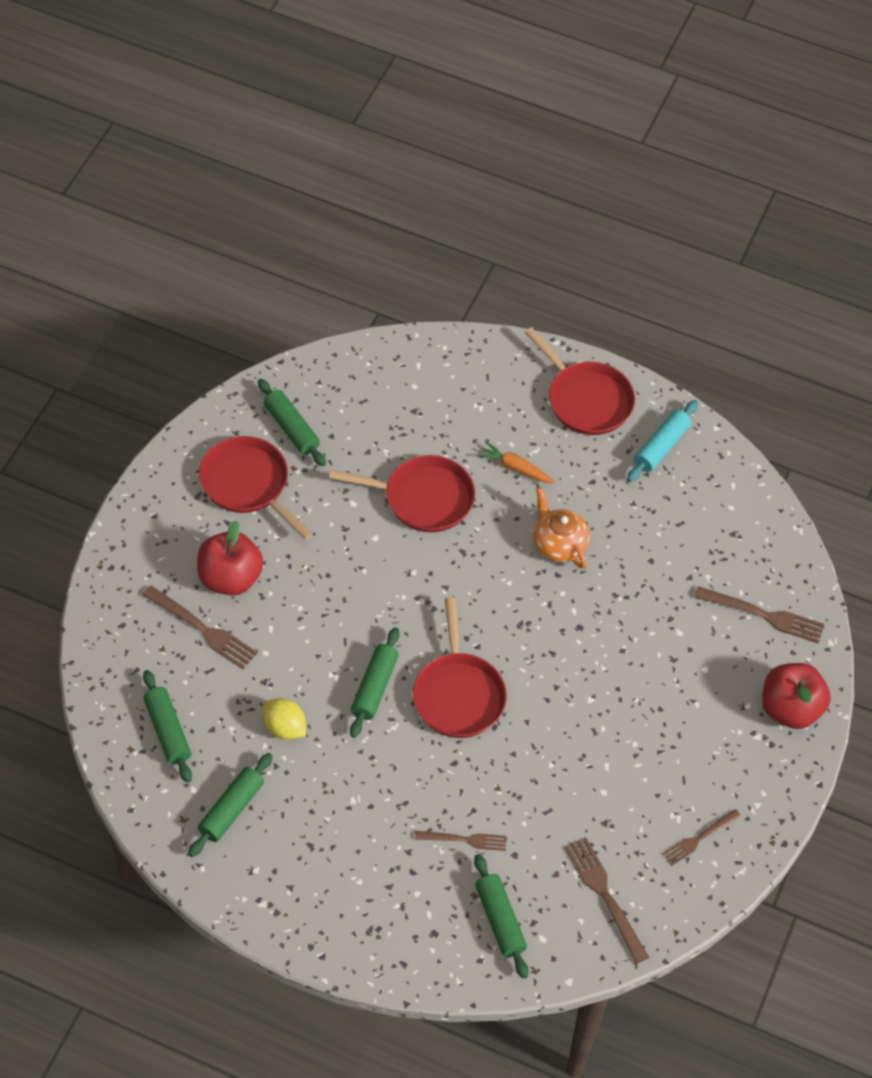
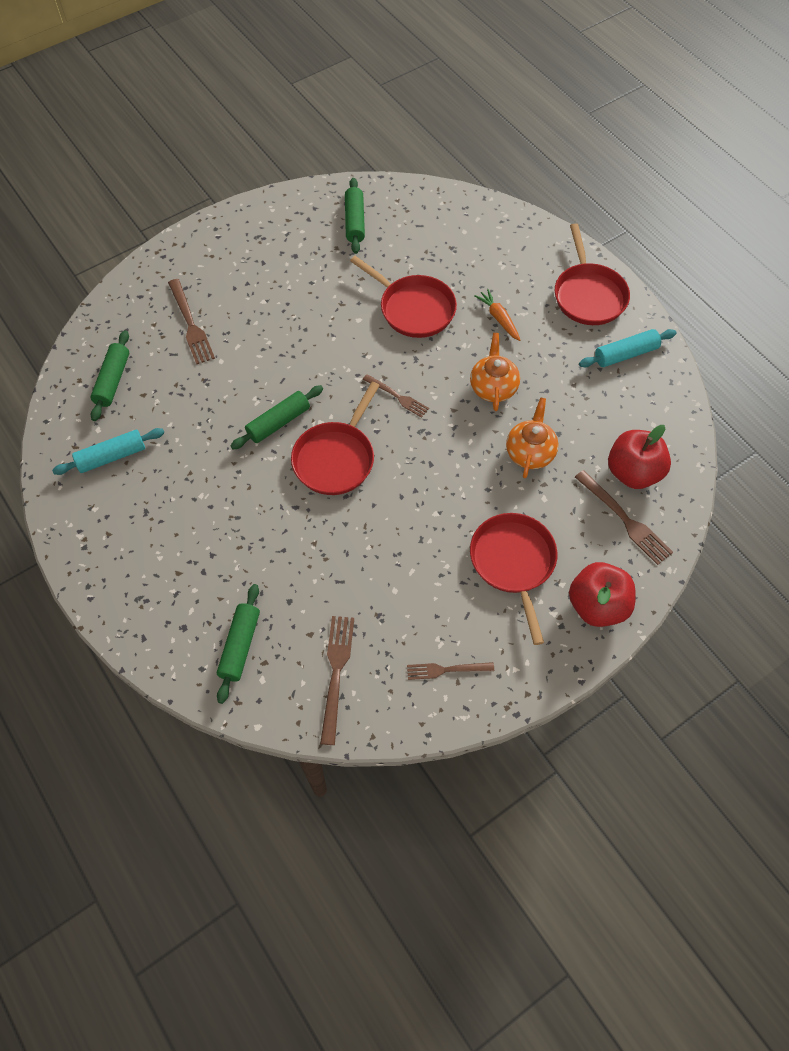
camera: 35 degrees right, 5 degrees up
green rolling pin [188,753,273,857] -> turquoise rolling pin [52,428,164,475]
red apple [197,521,264,596] -> red apple moved to [608,425,671,489]
red pan [199,436,313,540] -> red pan moved to [470,513,557,645]
yellow lemon [263,698,306,740] -> none
brown fork [415,831,507,851] -> brown fork moved to [363,374,429,418]
none -> orange teapot [506,397,558,478]

